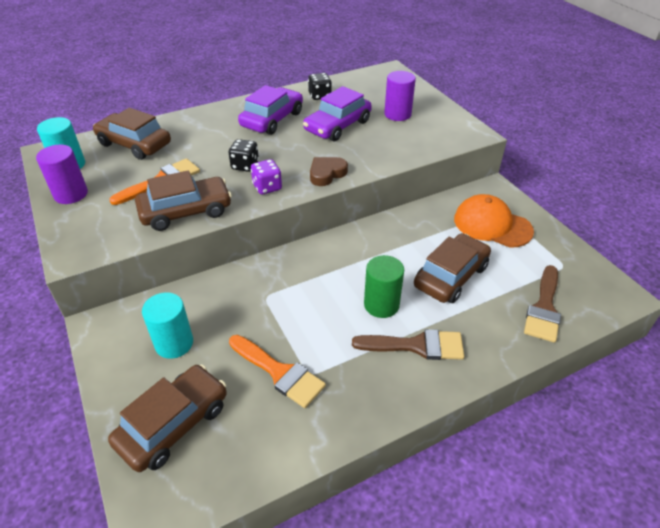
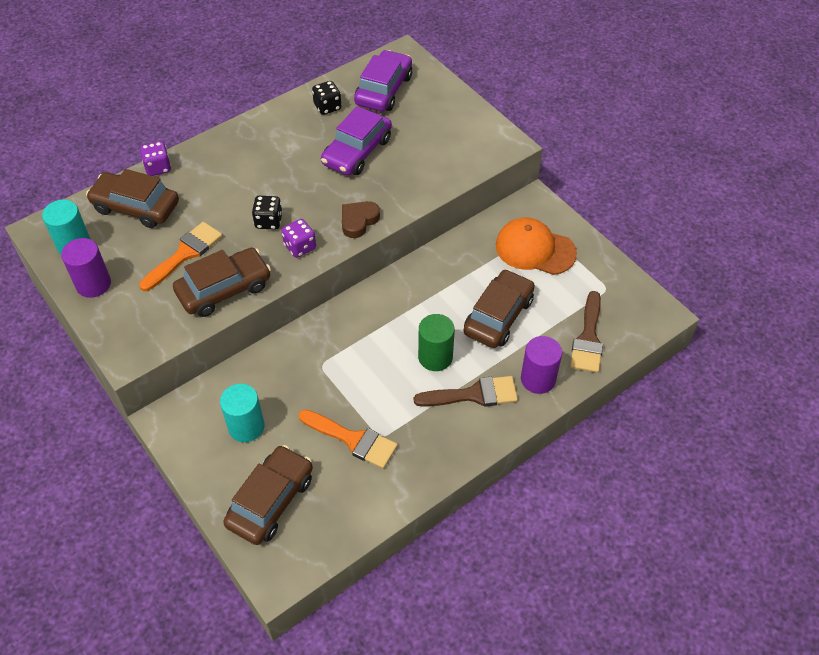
camera: 10 degrees left, 10 degrees up
purple car [238,85,303,135] -> purple car moved to [354,50,412,111]
purple cylinder [384,71,416,121] -> purple cylinder moved to [521,336,562,394]
none -> purple dice [140,141,171,176]

